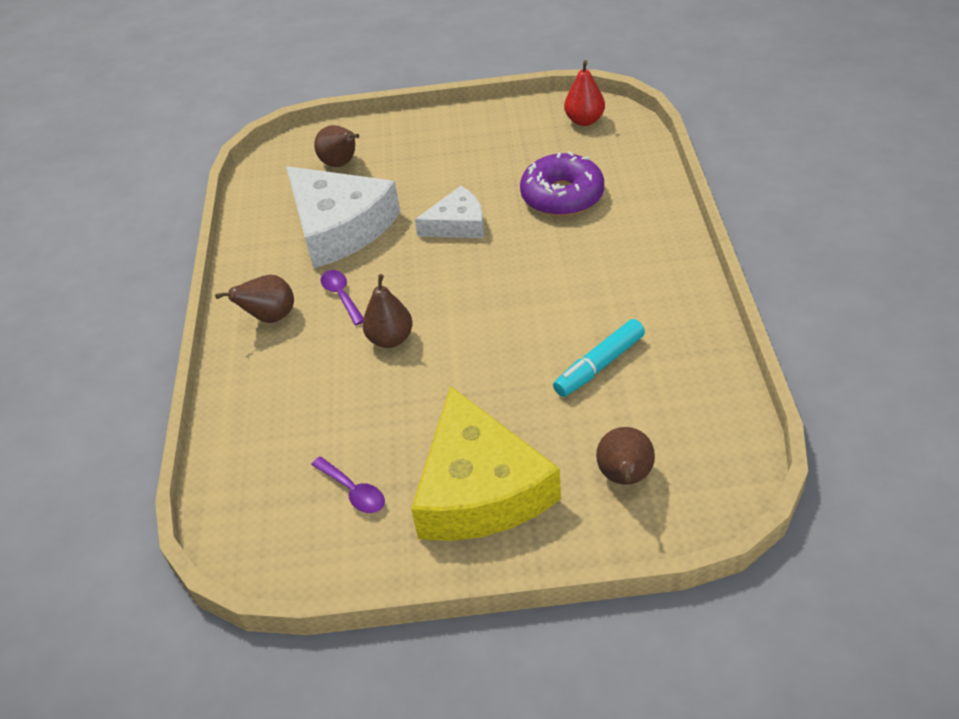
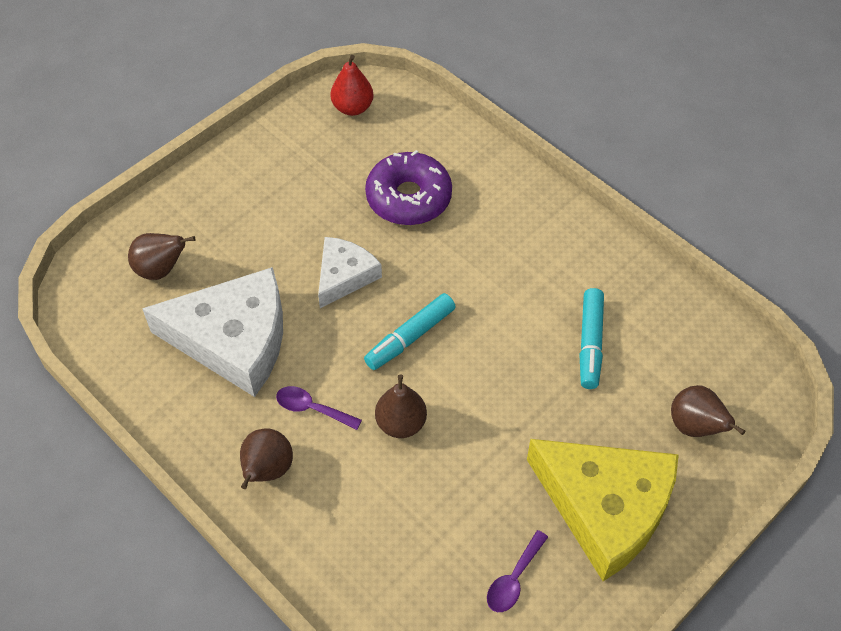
camera: 45 degrees left, 10 degrees up
purple spoon [311,457,385,513] -> purple spoon turned 120 degrees clockwise [487,530,548,612]
none -> turquoise marker [364,293,456,370]

